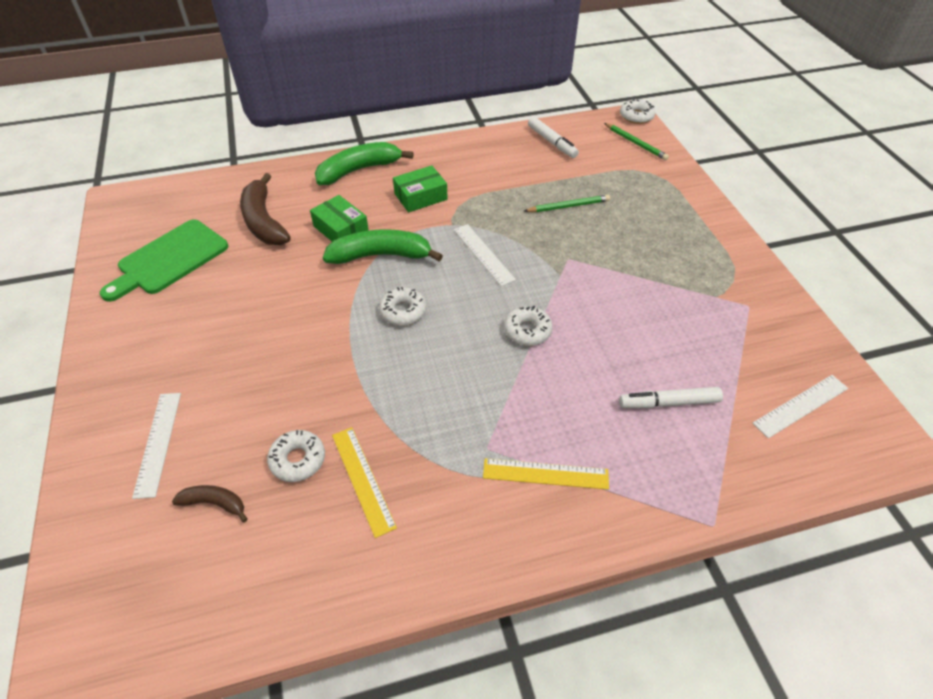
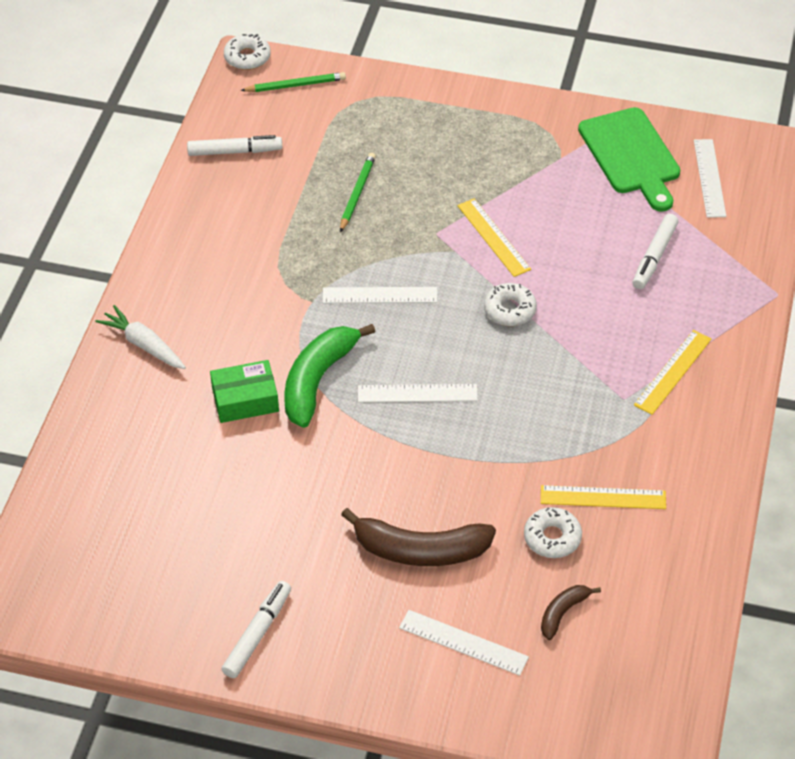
camera: 60 degrees left, 0 degrees up
green cutting board [100,219,228,302] -> green cutting board moved to [578,107,680,212]
brown banana [240,173,291,245] -> brown banana moved to [341,508,496,566]
green banana [315,142,414,185] -> white carrot [95,305,186,369]
white donut [379,287,426,326] -> white ruler [358,384,478,403]
green box [393,165,448,212] -> none
none -> white marker [221,581,291,678]
none -> yellow ruler [457,199,531,277]

